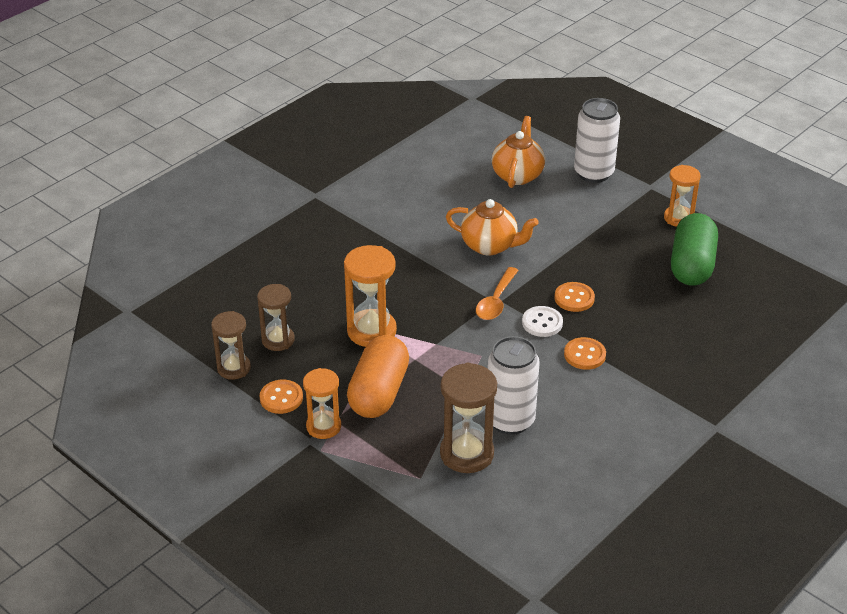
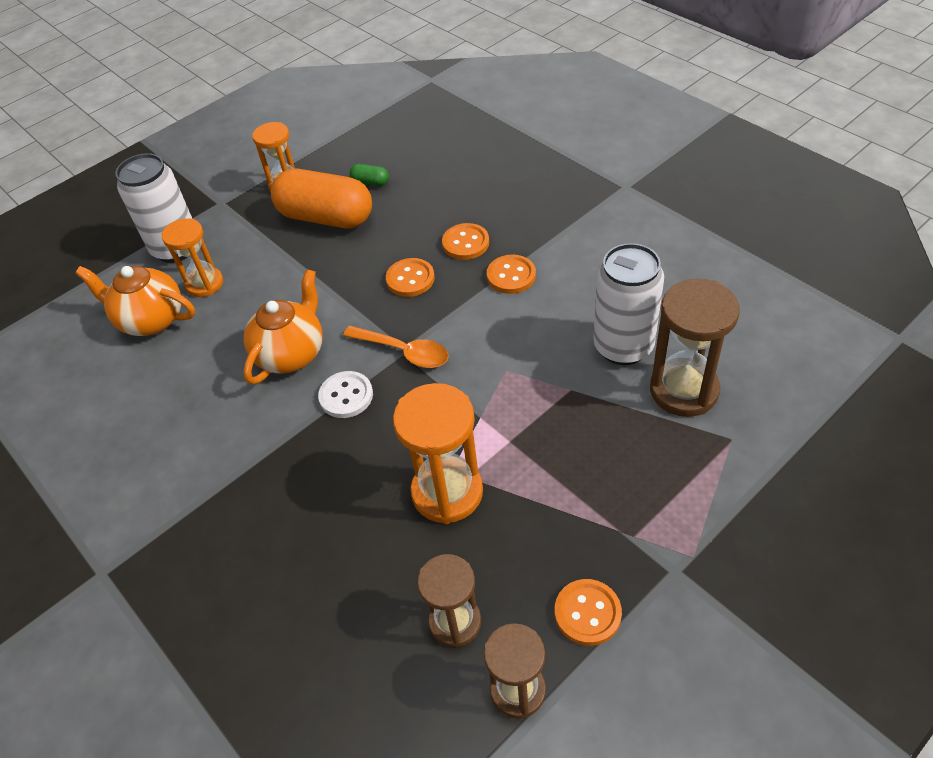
camera: 80 degrees left, 10 degrees up
orange hourglass [303,368,341,439] -> orange hourglass moved to [161,218,223,297]
orange capsule [347,335,409,418] -> orange capsule moved to [271,169,372,228]
white button [522,306,563,337] -> white button moved to [318,371,373,418]
green capsule [671,213,718,286] -> green capsule [349,164,389,186], size x0.40
none -> orange button [442,223,489,260]

